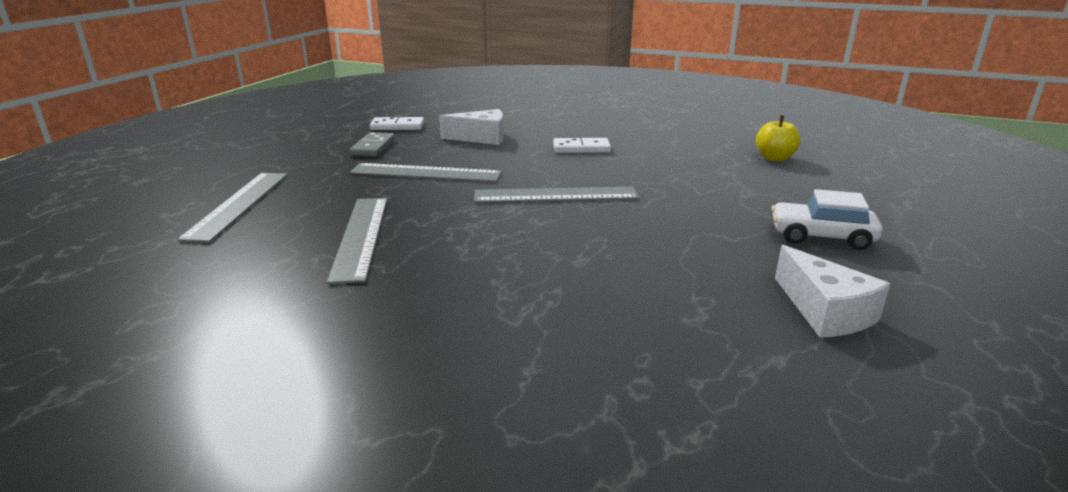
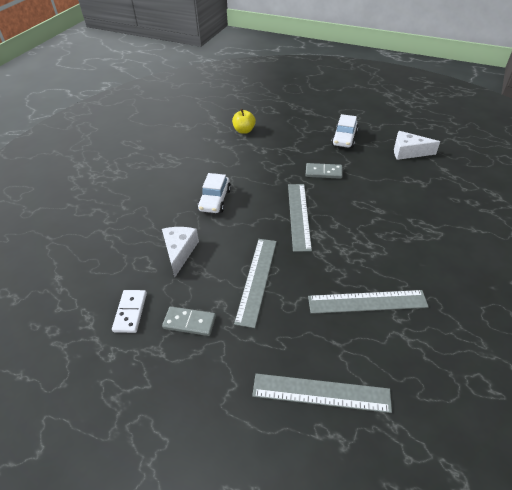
camera: 85 degrees left, 20 degrees up
white domino [553,138,611,153] -> white car [198,173,231,213]
white cheese [775,245,890,338] -> white cheese turned 150 degrees counterclockwise [394,131,440,160]
none -> grey domino [306,163,343,179]

